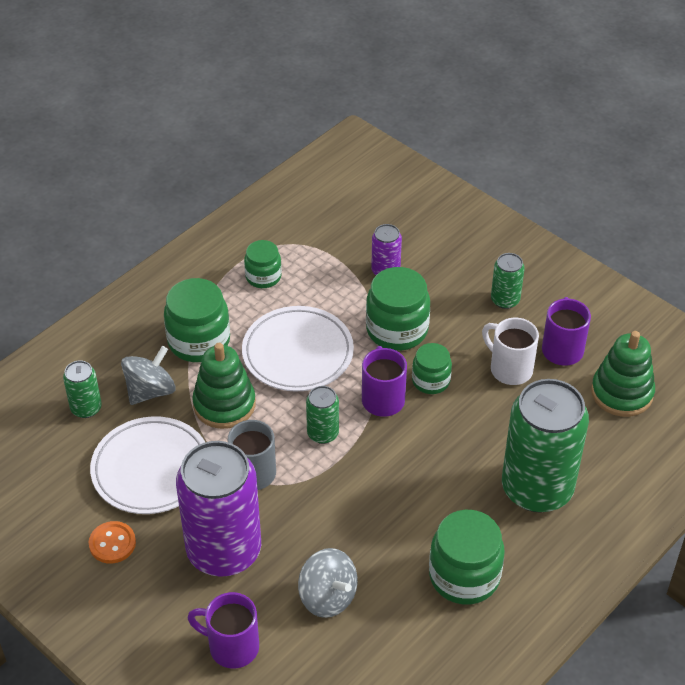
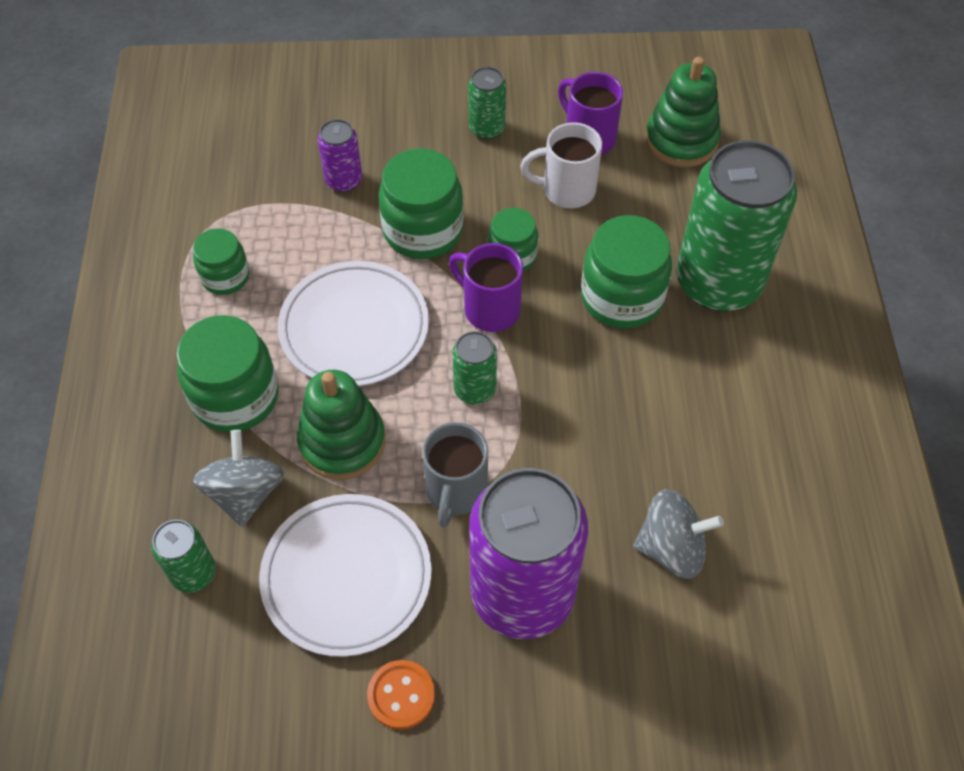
camera: 45 degrees left, 10 degrees up
purple mug [188,592,259,669] -> none
green jar [429,510,505,605] -> green jar moved to [581,215,672,329]

